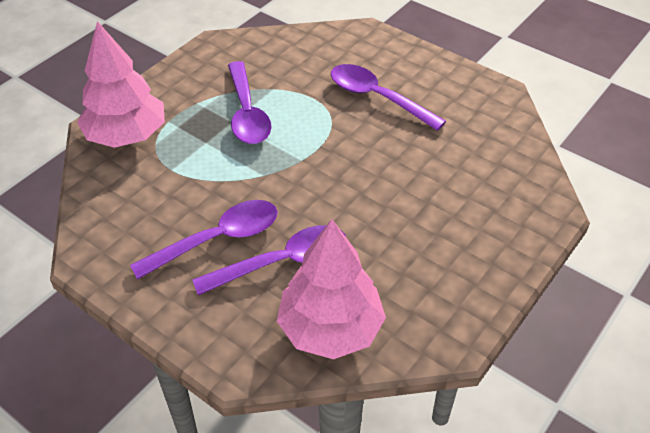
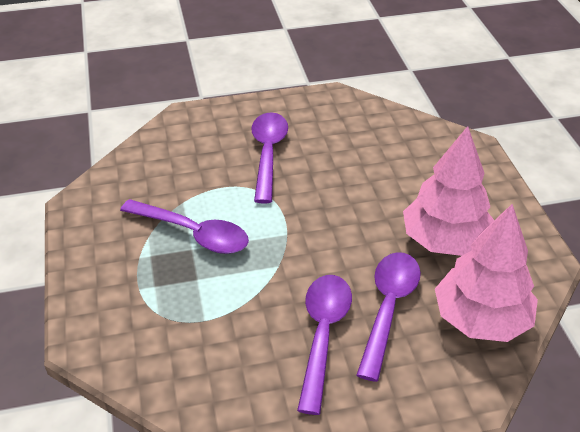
camera: 50 degrees left, 5 degrees down
pink tree [77,21,165,148] -> pink tree moved to [403,126,494,256]
purple spoon [331,64,446,131] -> purple spoon turned 105 degrees clockwise [251,112,288,203]

